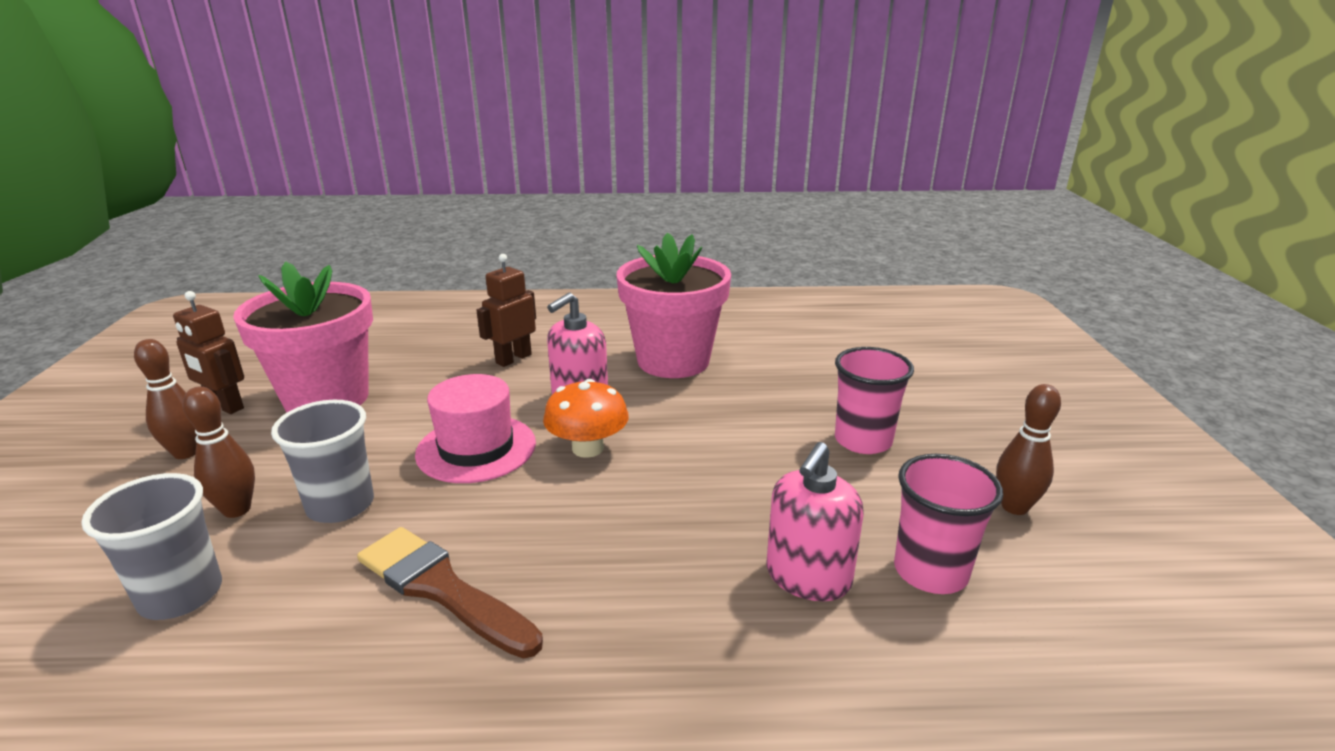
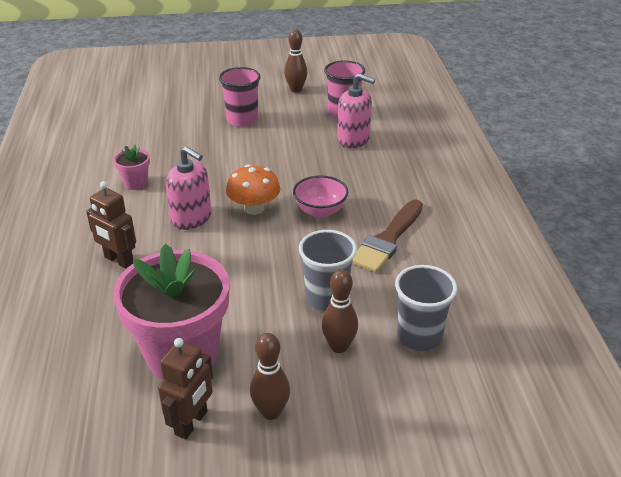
camera: 95 degrees left, 10 degrees up
pink hat [415,374,536,483] -> none
pink flower pot [617,233,731,378] -> pink flower pot [113,145,150,190], size x0.43
none -> pink bowl [293,175,348,218]

